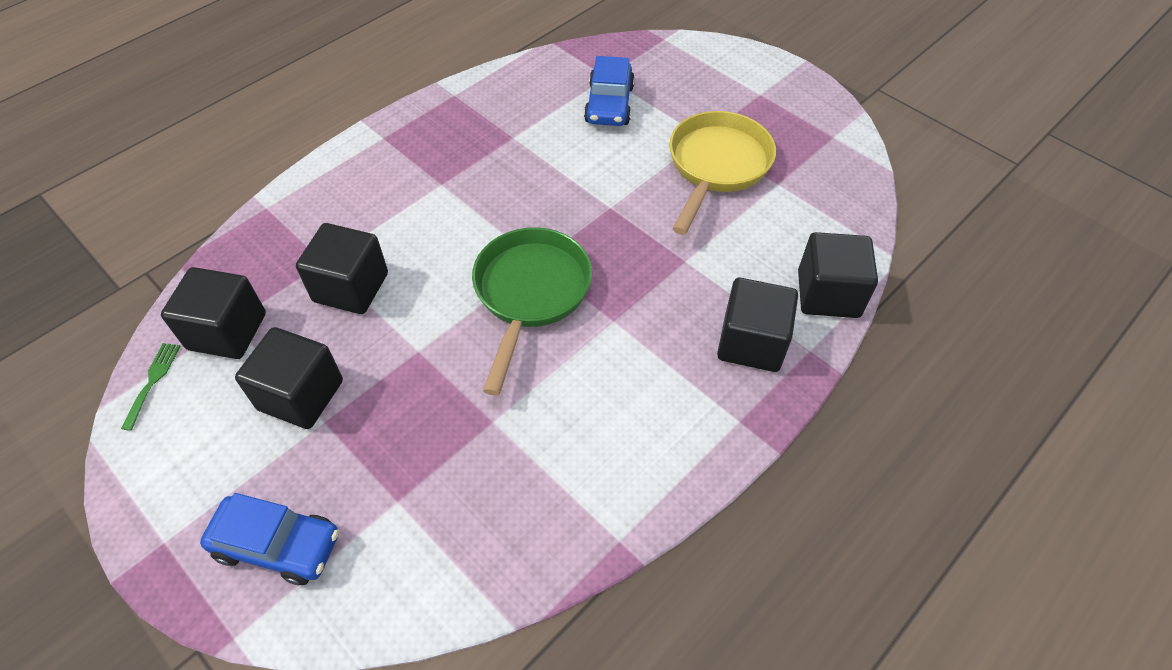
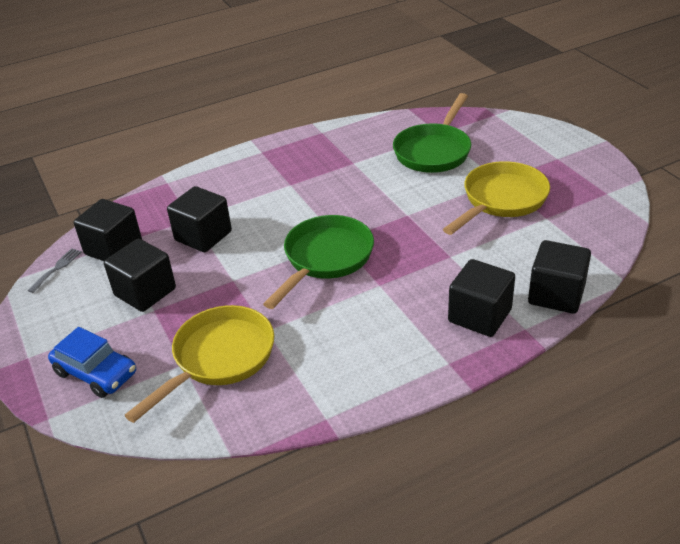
camera: 20 degrees right, 15 degrees down
green fork [121,343,180,431] -> grey fork [28,248,82,293]
blue car [584,56,635,126] -> green pan [393,93,471,173]
none -> yellow pan [124,305,274,423]

